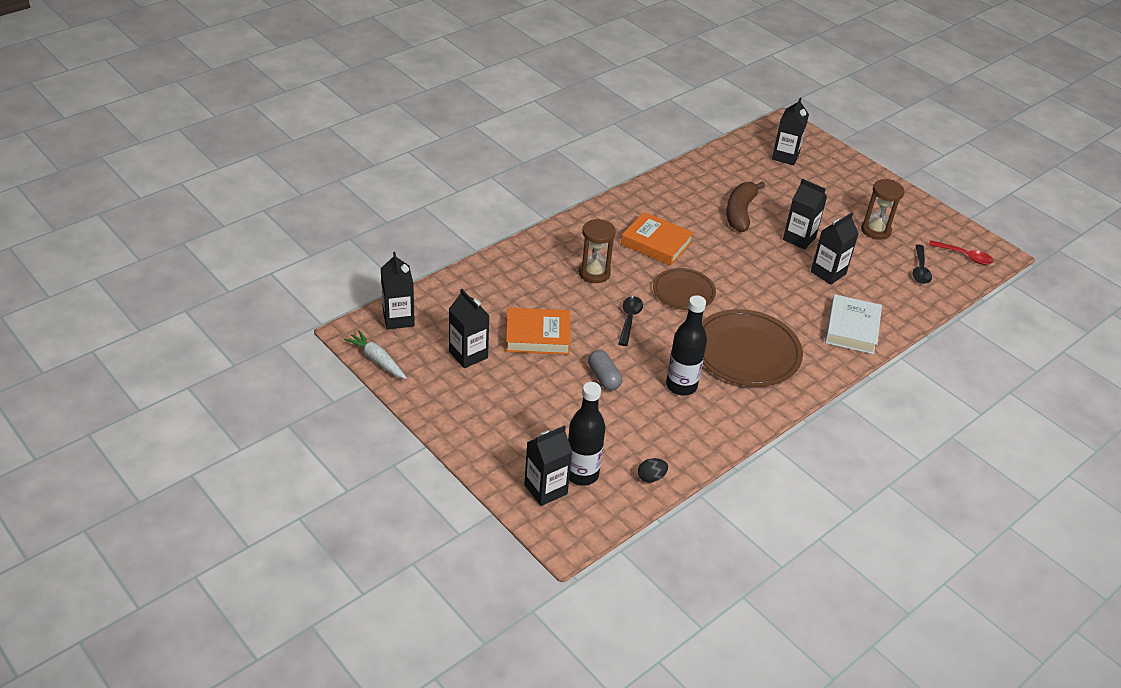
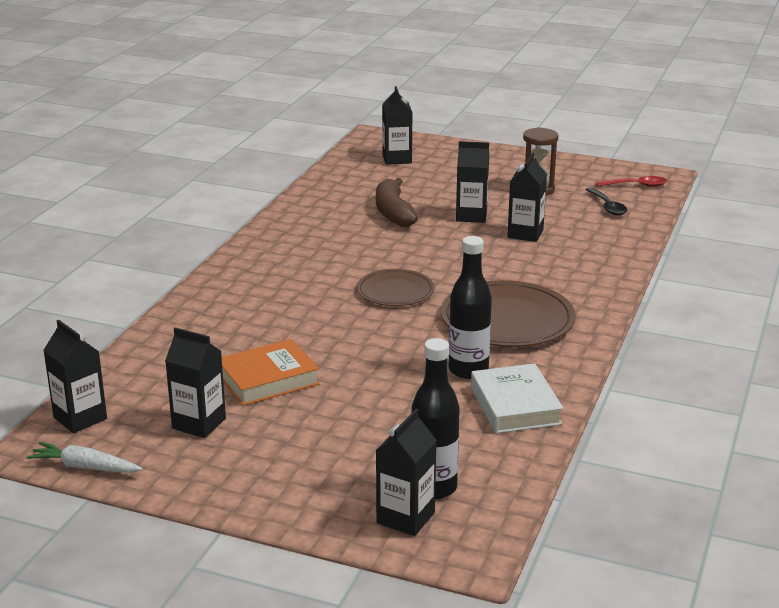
camera: 25 degrees left, 15 degrees down
brown hourglass [579,219,616,283] -> none
grey capsule [588,350,622,390] -> none
black spoon [618,296,643,346] -> none
orange book [621,212,694,266] -> none
black egg [638,458,668,483] -> none
white book [825,294,882,354] -> white book moved to [471,363,563,433]

